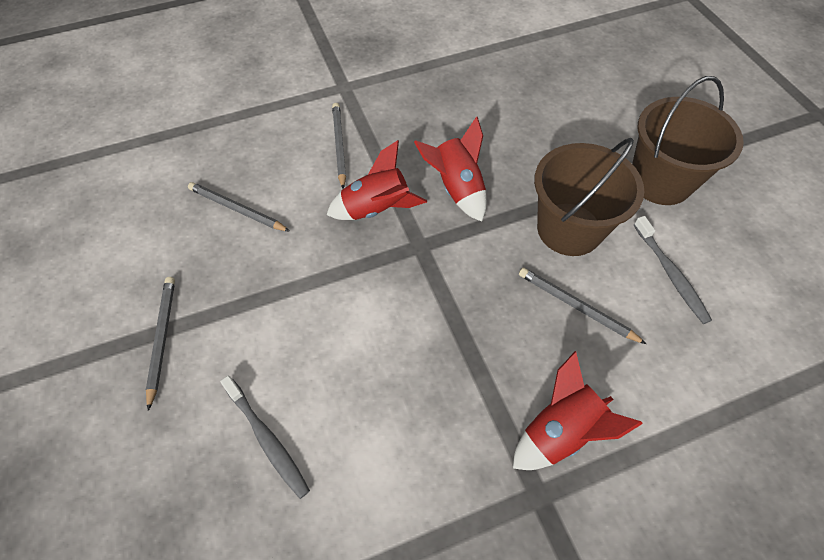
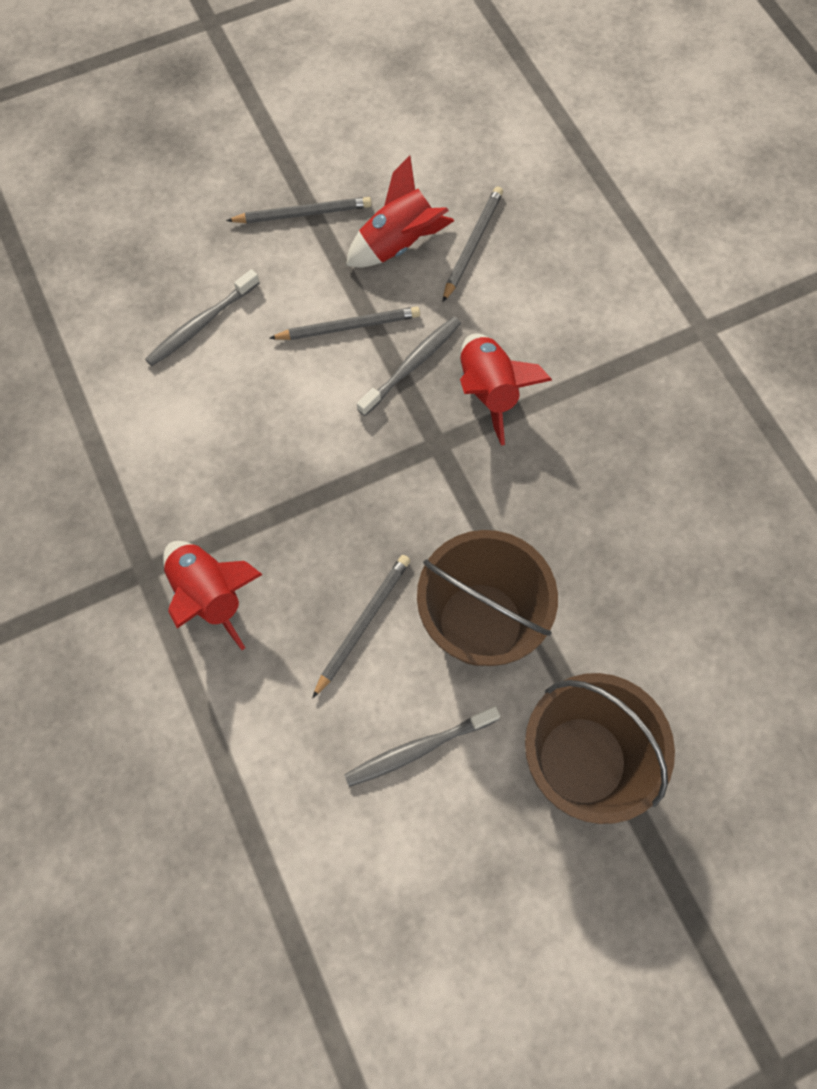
camera: 85 degrees right, 10 degrees up
grey pencil [332,103,346,189] -> grey pencil moved to [269,306,420,340]
red rocket [414,116,487,222] -> red rocket moved to [346,155,454,267]
none -> grey toothbrush [357,317,461,416]

